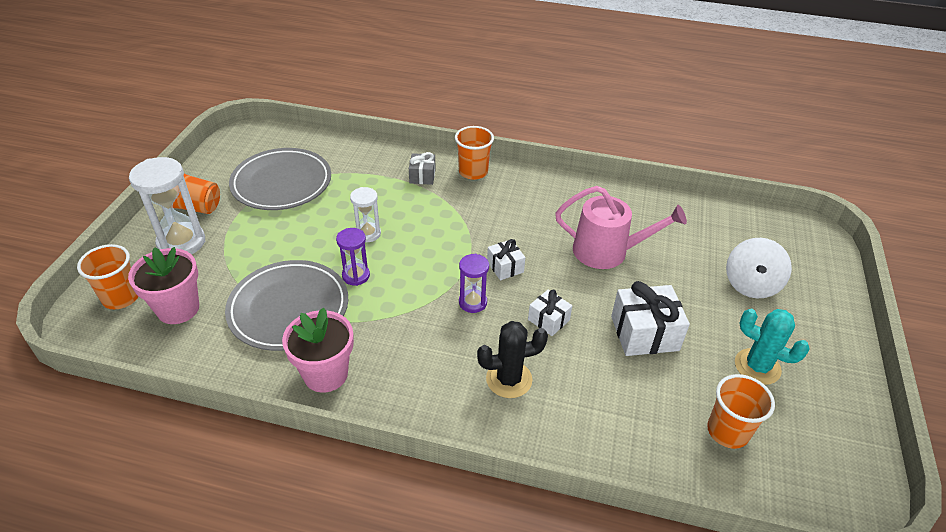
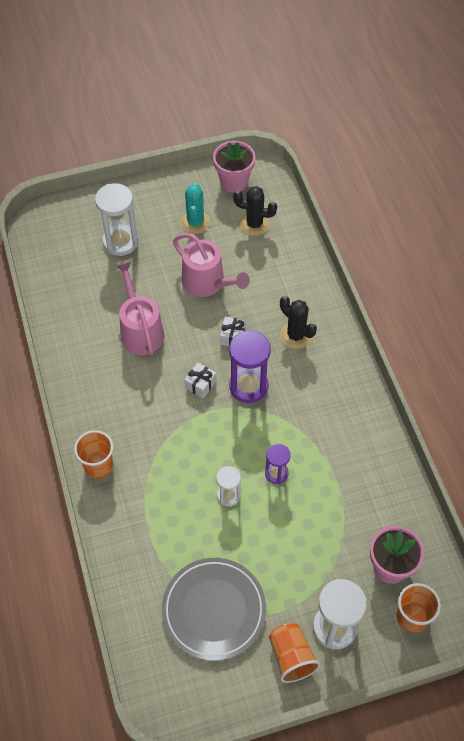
camera: 120 degrees left, 15 degrees up
grey plate [225,260,348,351] -> none
pink flower pot [282,308,354,393] -> pink flower pot moved to [213,141,255,193]
grey gift [409,152,435,185] -> none
purple hourglass [459,254,489,313] -> purple hourglass [229,330,271,403], size x1.75
white gift [611,281,690,356] -> pink watering can [173,233,250,297]
orange cup [707,374,775,449] -> black cactus [233,186,277,236]
white spinning top [726,238,792,298] -> white hourglass [95,183,138,256]

